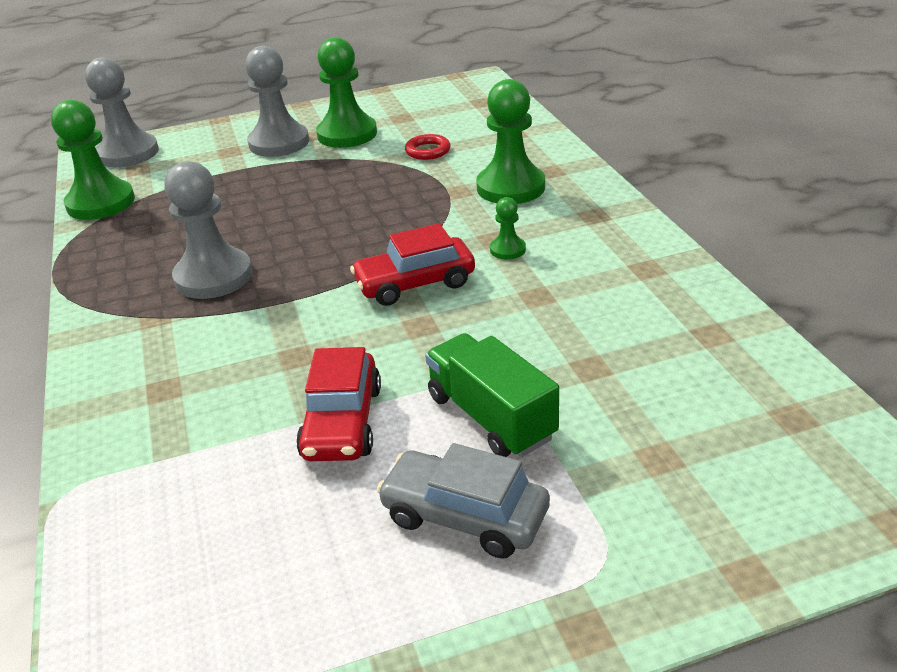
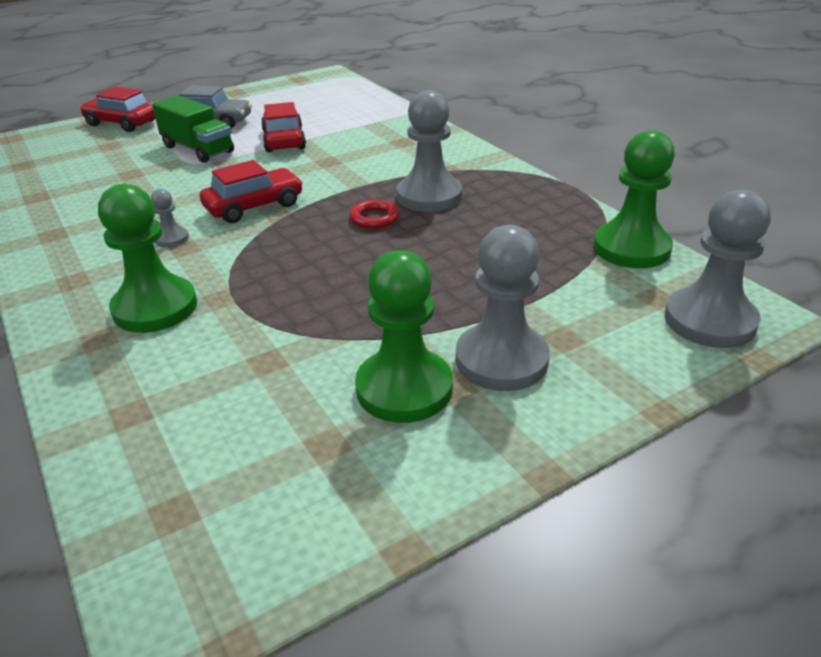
camera: 165 degrees right, 0 degrees up
red ring [405,134,451,160] -> red ring moved to [349,200,399,229]
green pawn [490,197,526,259] -> grey pawn [151,189,189,247]
none -> red car [80,86,155,132]

